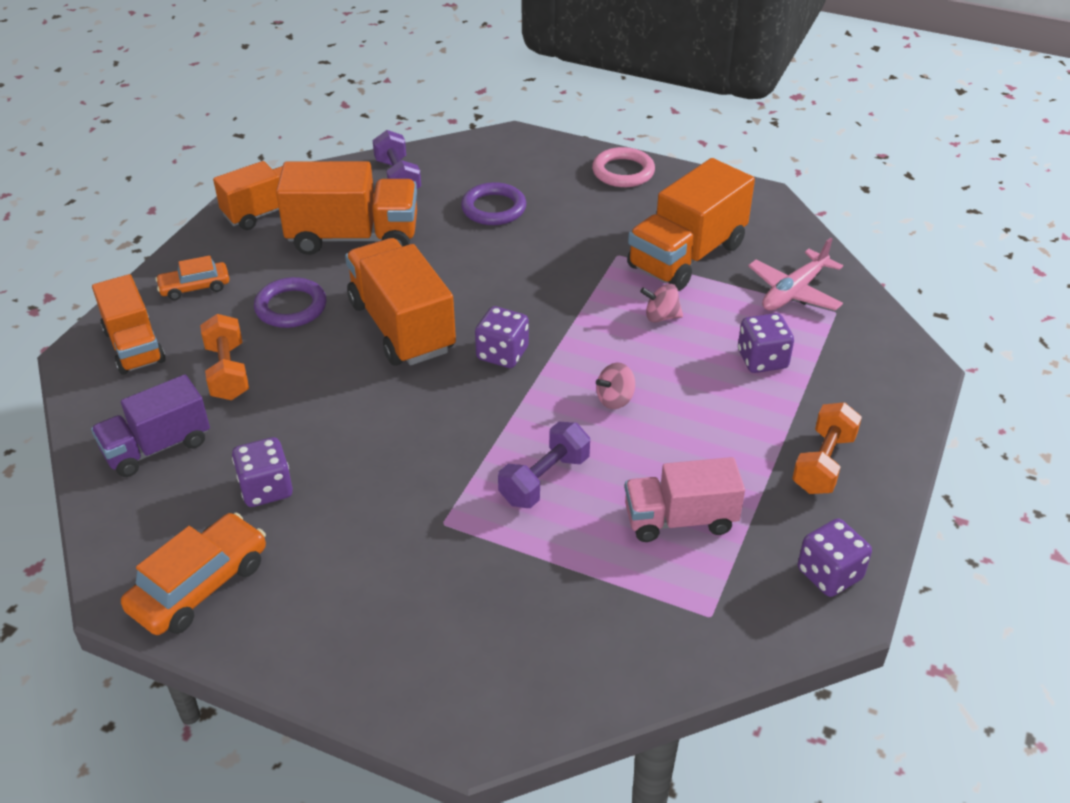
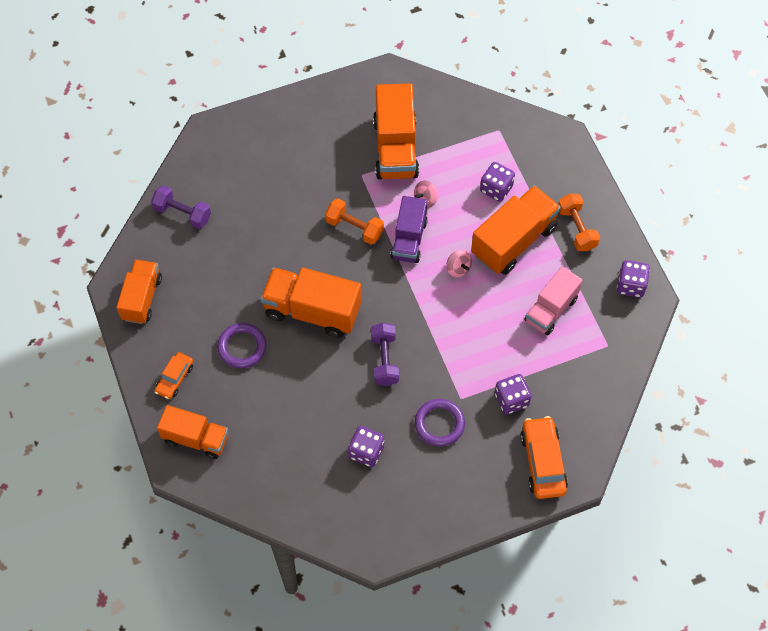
camera: 45 degrees left, 20 degrees up
purple truck [91,375,210,477] -> purple truck moved to [390,196,428,263]
orange car [121,513,266,635] -> orange car moved to [520,416,568,499]
orange dumbbell [200,314,249,400] -> orange dumbbell moved to [325,199,384,245]
orange truck [276,161,417,255] -> orange truck moved to [471,185,561,275]
purple ring [461,182,526,225] -> purple ring moved to [415,399,465,447]
purple dice [475,306,529,368] -> purple dice moved to [495,374,532,414]
purple dumbbell [498,422,590,508] -> purple dumbbell moved to [371,323,399,386]
pink ring [592,147,655,187] -> none
pink spinning top [596,363,635,409] -> pink spinning top turned 45 degrees counterclockwise [446,250,472,277]
pink plane [748,237,843,311] -> none

